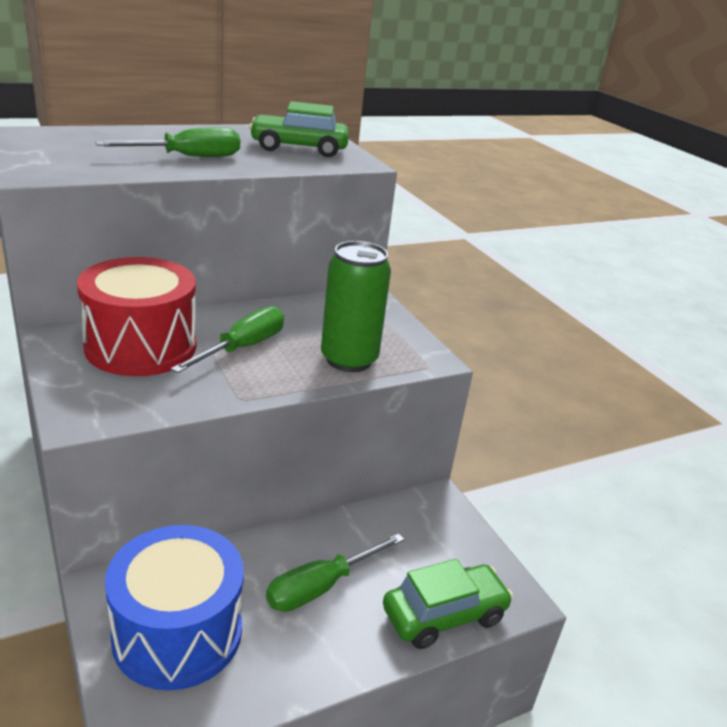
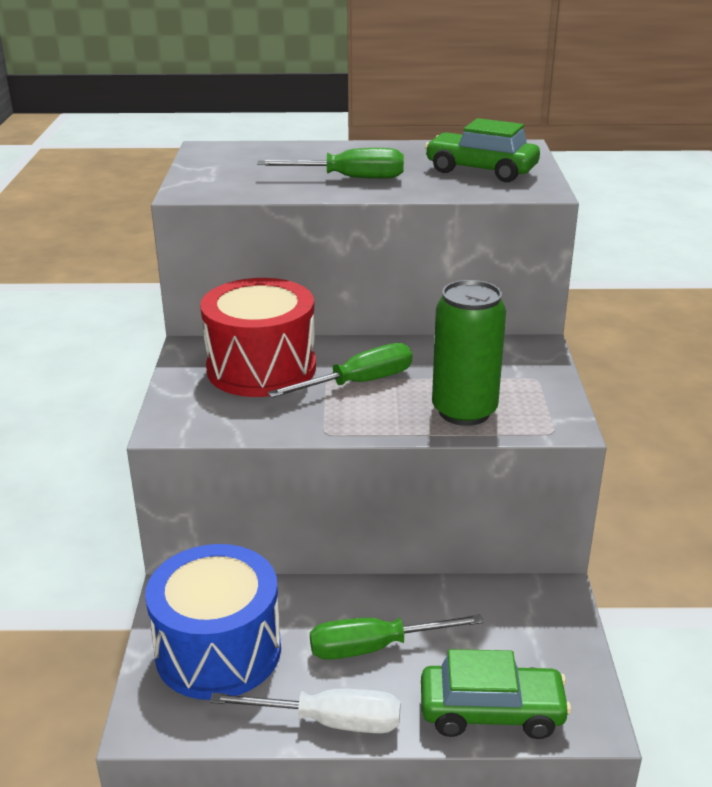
camera: 30 degrees right, 0 degrees up
none -> white screwdriver [210,689,401,733]

